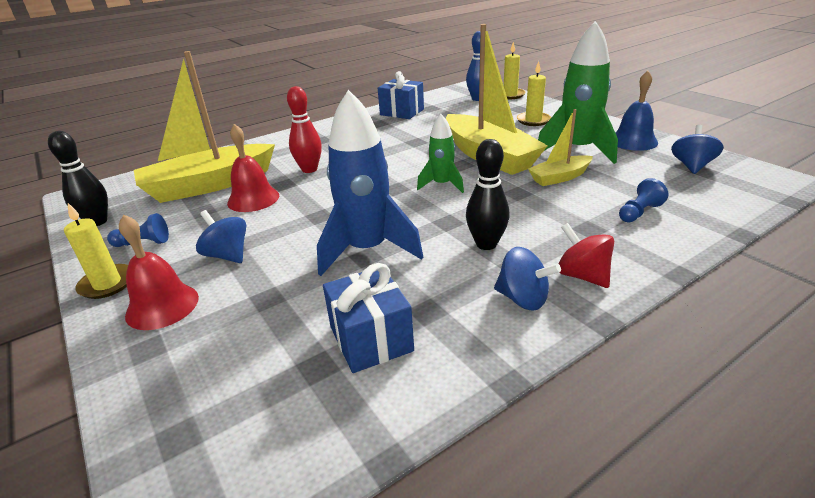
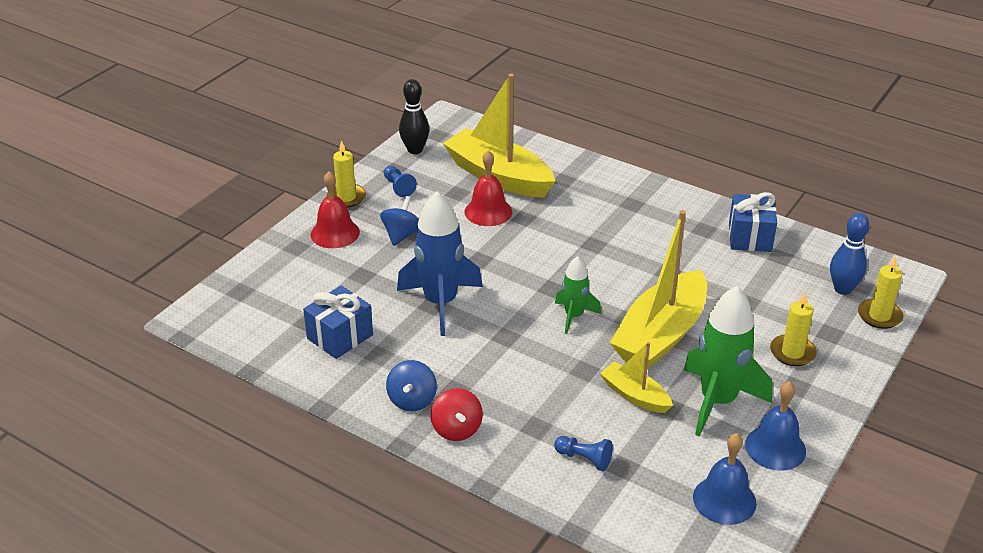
camera: 65 degrees right, 5 degrees up
red bowling pin [287,86,322,173] -> none
black bowling pin [466,139,510,250] -> none
red spinning top [559,223,614,288] -> red spinning top turned 135 degrees clockwise [431,388,483,441]
blue spinning top [671,124,724,174] -> blue bell [693,433,756,525]

